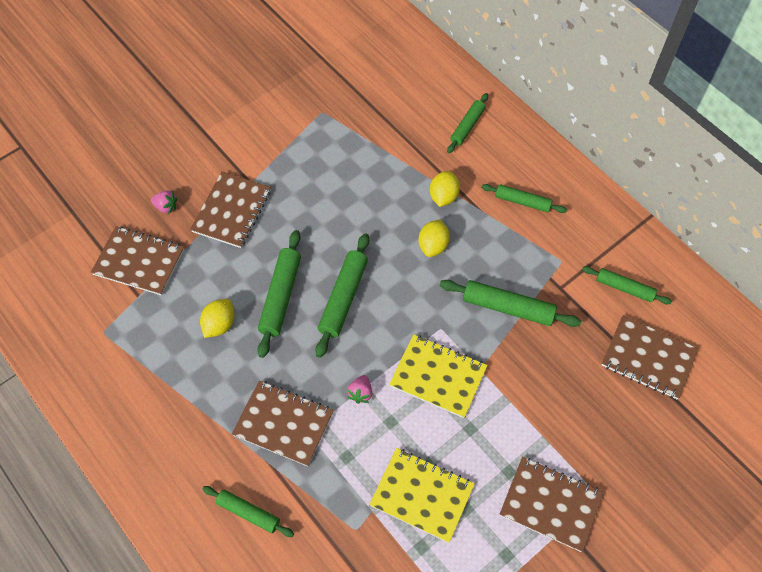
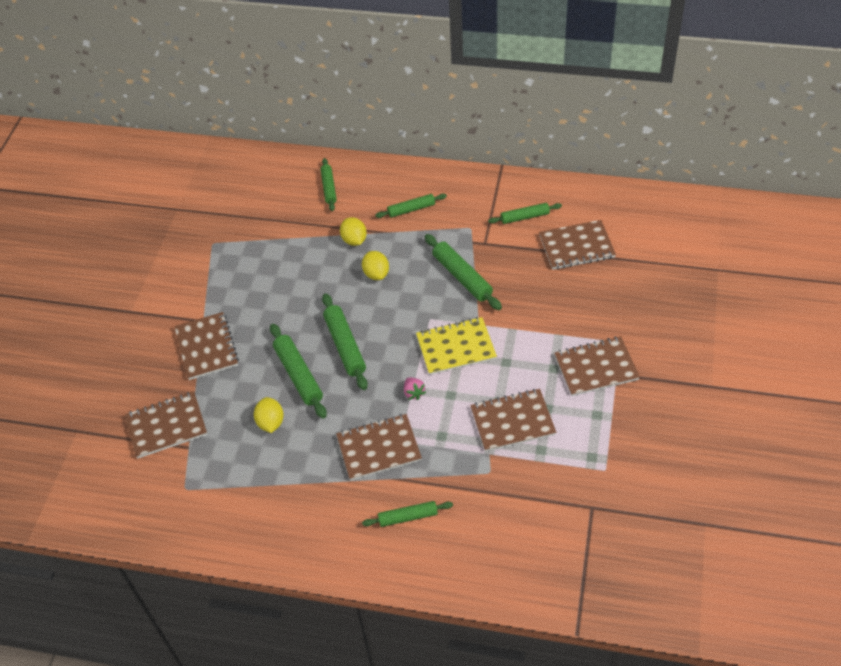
camera: 35 degrees left, 10 degrees down
pink strawberry [151,191,177,214] -> none
yellow notebook [369,448,474,543] -> brown notebook [470,389,556,452]
green rolling pin [440,280,581,327] -> green rolling pin turned 75 degrees clockwise [425,234,502,310]

